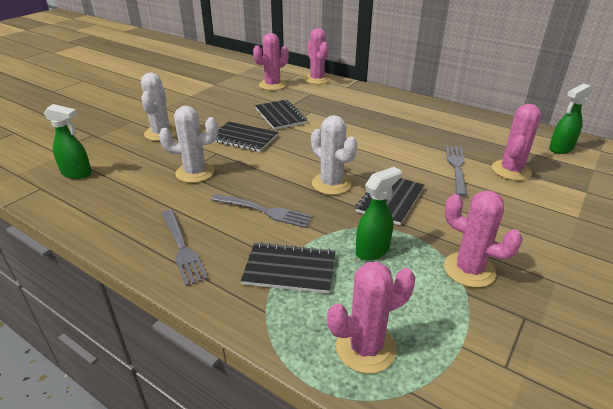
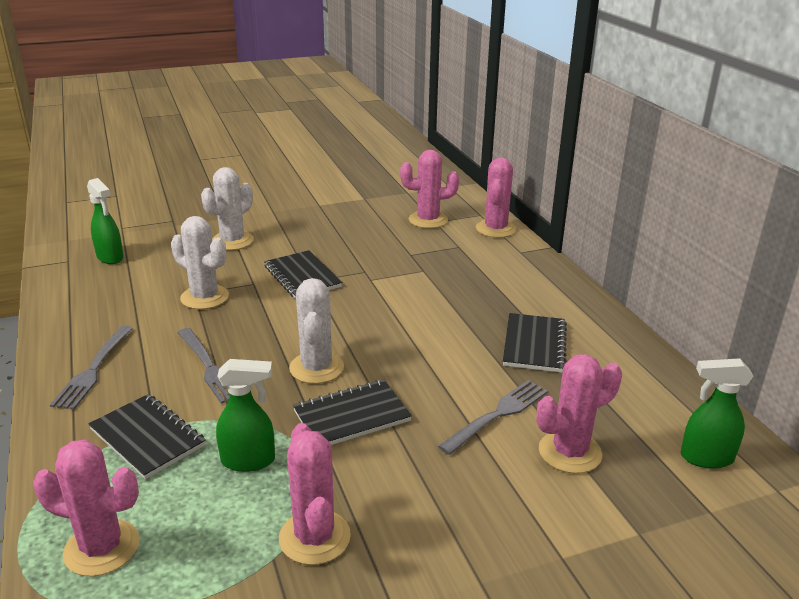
camera: 35 degrees right, 5 degrees down
black notebook [255,100,307,130] -> black notebook moved to [503,313,567,373]

